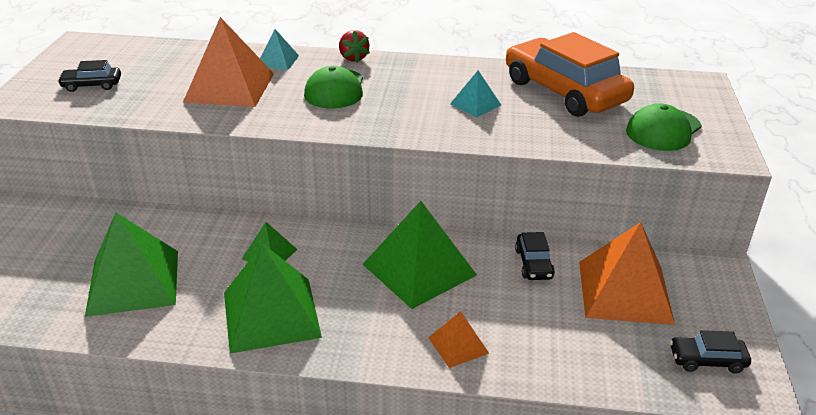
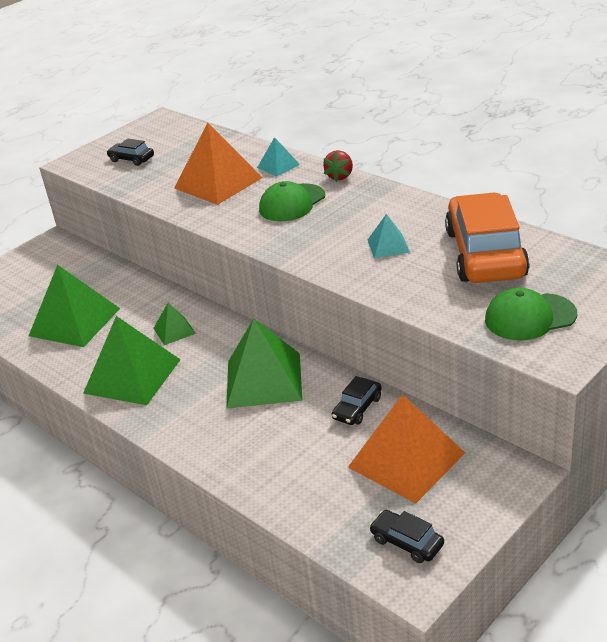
camera: 40 degrees right, 0 degrees up
orange pyramid [428,311,489,368] -> none

